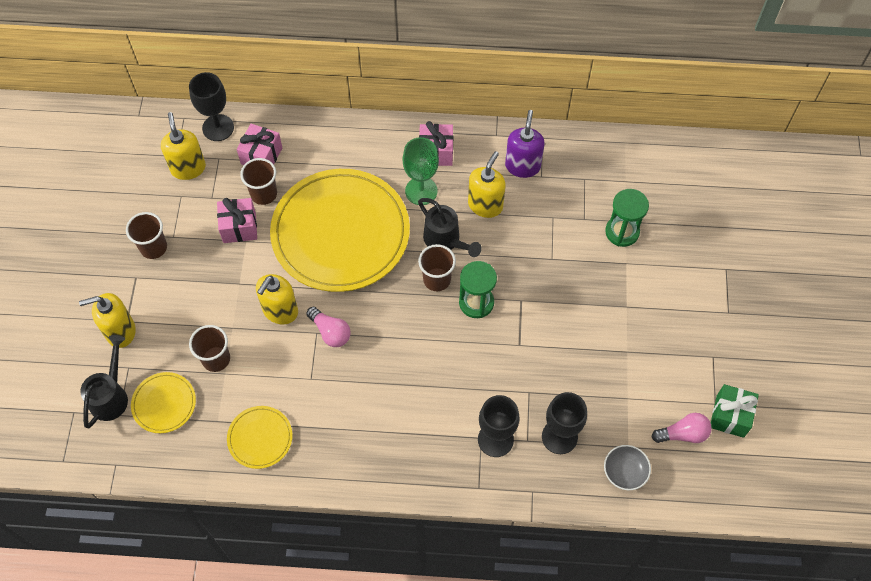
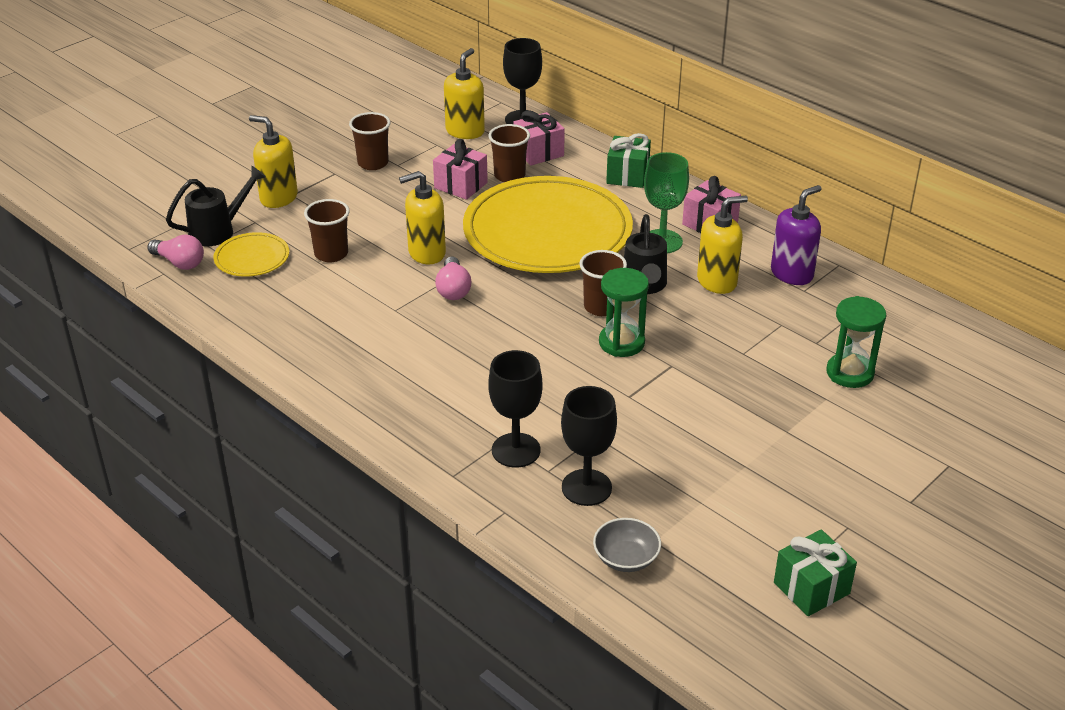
camera: 40 degrees right, 25 degrees down
yellow plate [227,406,292,469] -> none
pink light bulb [651,413,712,443] -> pink light bulb moved to [147,235,204,270]
none -> green gift [606,133,651,188]

